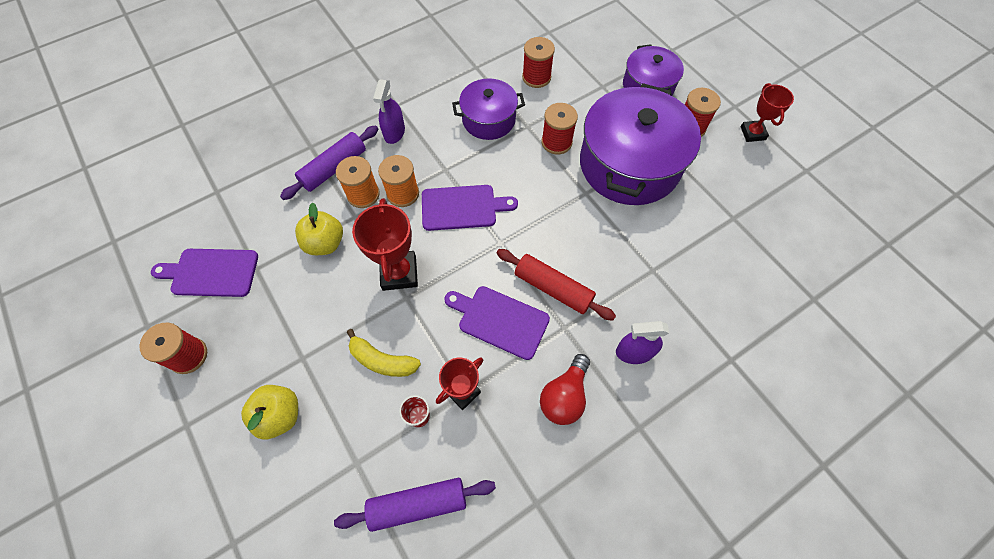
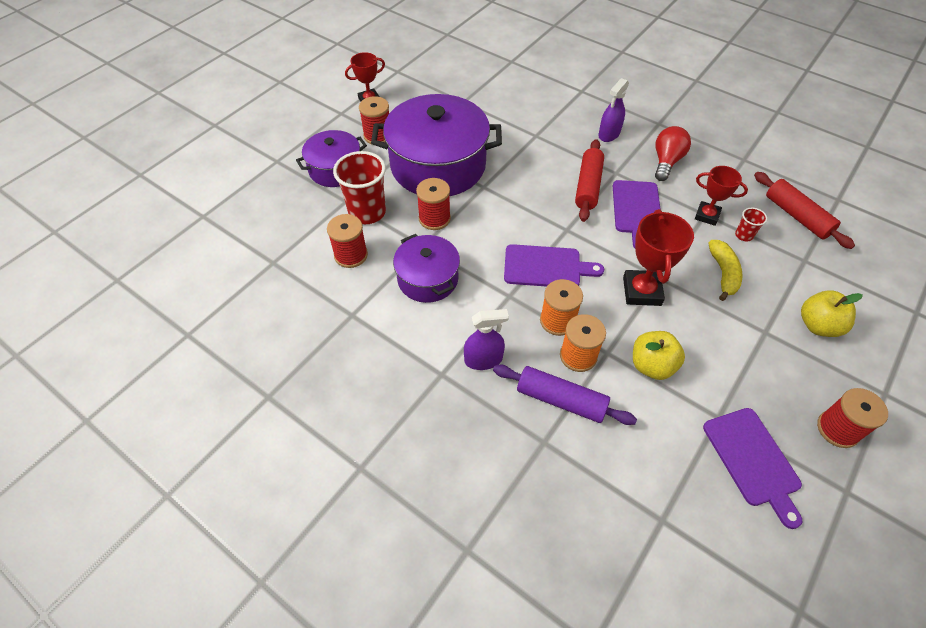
camera: 110 degrees left, 10 degrees down
purple rolling pin [334,478,496,532] -> red rolling pin [754,172,855,249]
red trophy [352,198,418,291] -> red trophy turned 60 degrees counterclockwise [623,209,694,306]
purple cutting board [422,185,518,231] -> purple cutting board turned 120 degrees clockwise [504,244,604,287]
red light bulb [540,354,590,425] -> red light bulb turned 75 degrees counterclockwise [655,126,691,181]
purple spray bottle [616,321,669,364] -> purple spray bottle turned 60 degrees clockwise [598,78,629,142]
none -> red cup [333,151,386,224]

